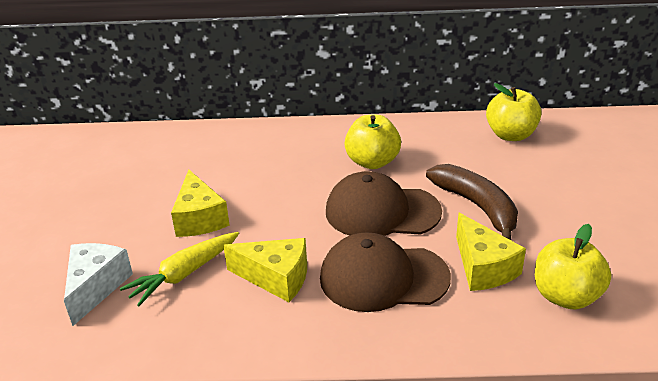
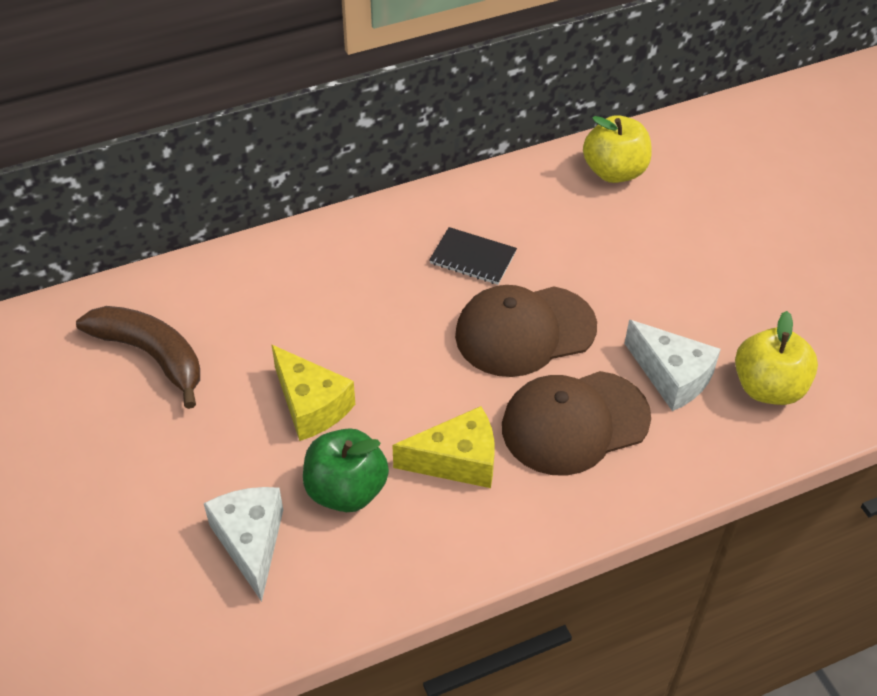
camera: 25 degrees left, 15 degrees up
yellow carrot [120,232,239,306] -> green apple [303,428,389,512]
yellow apple [344,115,401,169] -> black notebook [429,227,517,285]
brown banana [426,164,518,241] -> brown banana moved to [76,306,200,409]
yellow cheese [456,213,526,291] -> white cheese [624,320,721,411]

